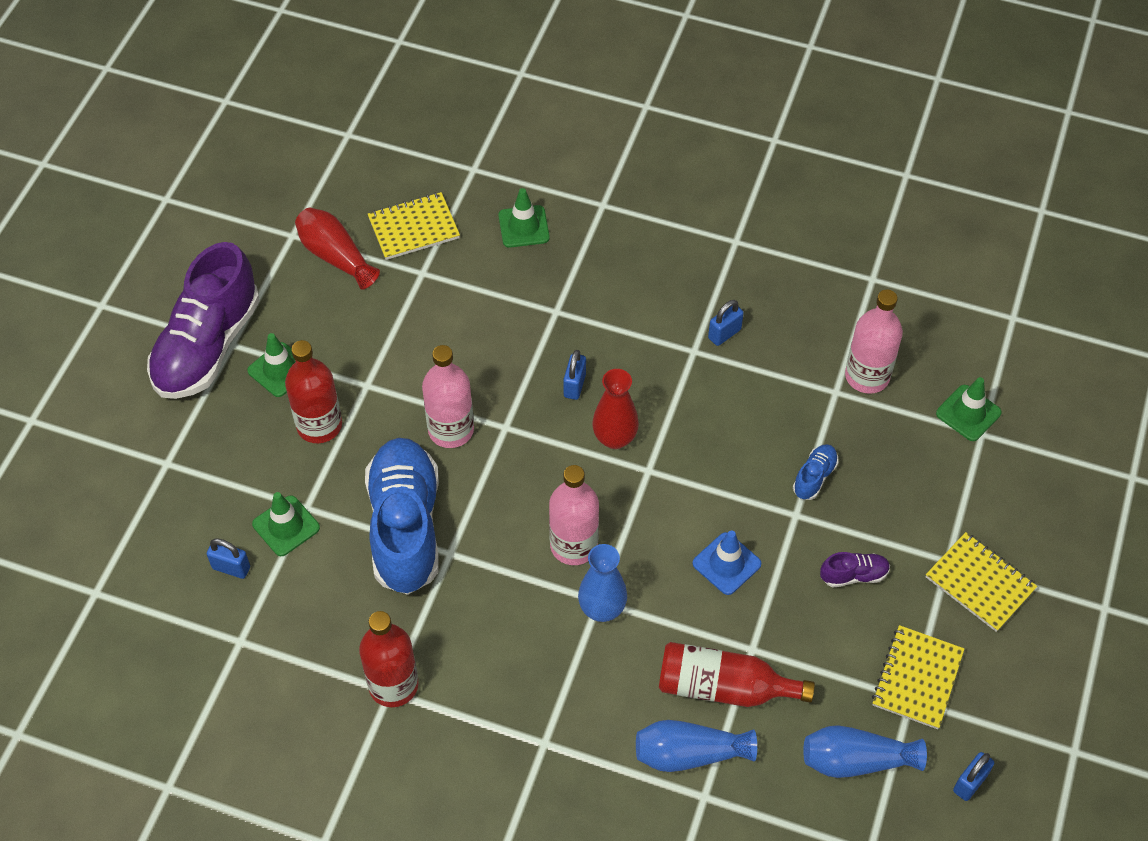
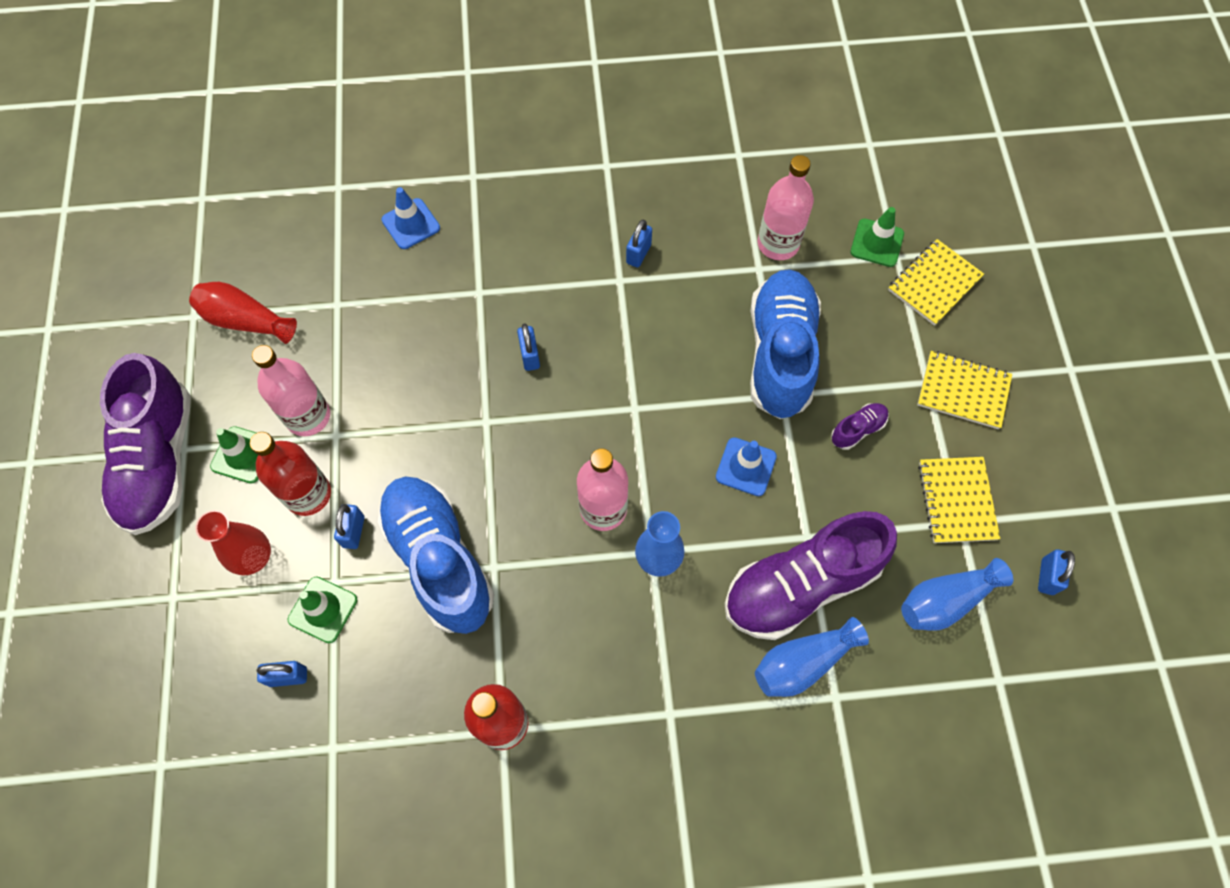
camera: 25 degrees left, 10 degrees up
yellow notebook [368,192,460,260] -> yellow notebook moved to [888,239,984,326]
pink bottle [422,345,474,448] -> pink bottle moved to [252,345,330,436]
green traffic cone [498,188,550,248] -> blue traffic cone [382,187,440,249]
red vase [592,369,639,449] -> red vase moved to [195,510,271,575]
red bottle [659,642,815,707] -> purple shoe [725,511,897,640]
blue shoe [793,444,839,500] -> blue shoe [750,269,821,419], size x2.45
none -> blue padlock [334,504,365,549]

